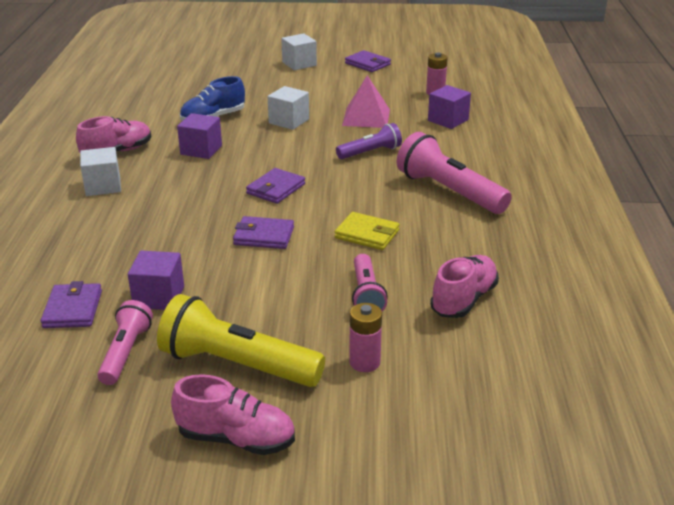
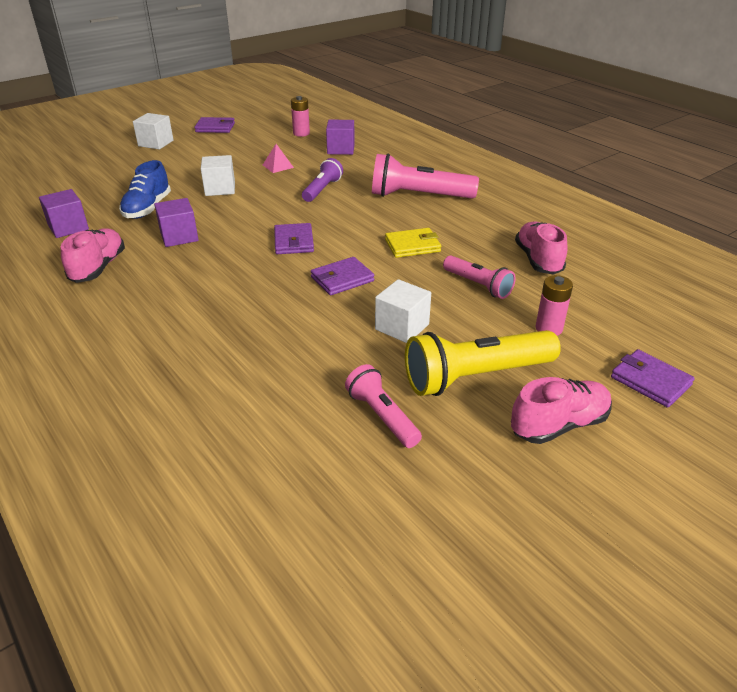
camera: 40 degrees left, 5 degrees up
purple wallet [41,281,102,328] -> purple wallet moved to [611,349,695,408]
white cube [80,147,121,196] -> white cube moved to [375,279,431,343]
purple cube [128,251,184,310] -> purple cube moved to [39,189,89,238]
pink pyramid [342,75,390,128] -> pink pyramid [263,144,294,173], size x0.57

